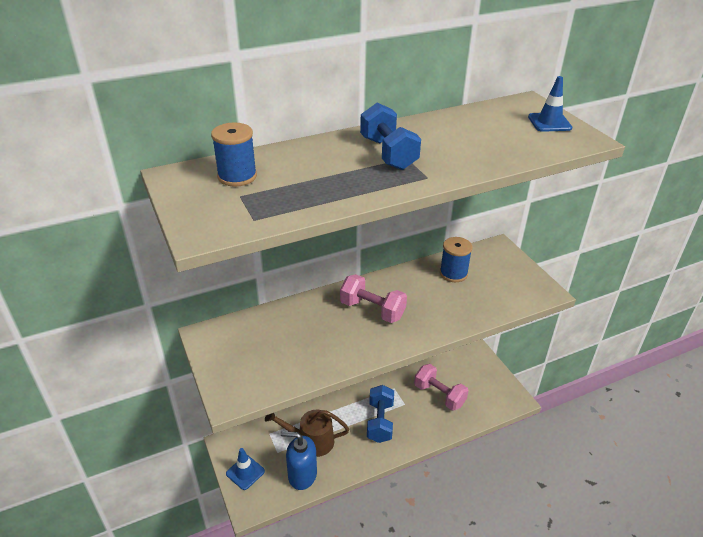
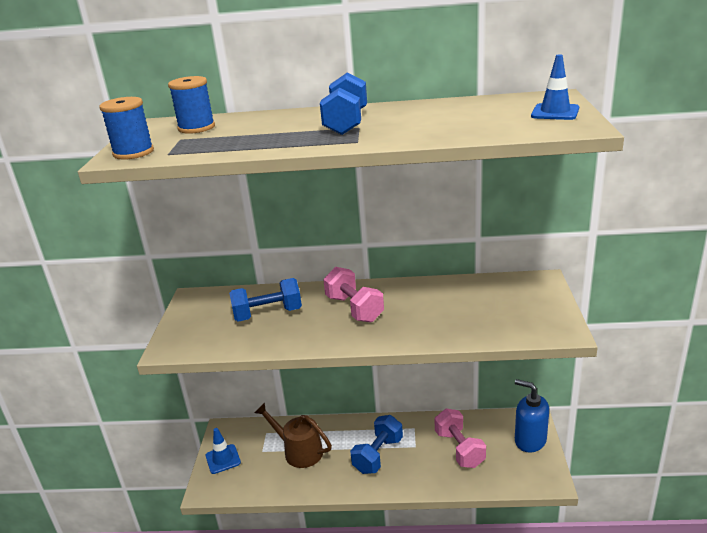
camera: 30 degrees right, 10 degrees down
blue soap dispenser [281,431,317,490] -> blue soap dispenser moved to [515,379,549,453]
blue spool [440,237,473,282] -> blue spool moved to [99,97,154,160]
none -> blue dumbbell [229,278,302,322]

